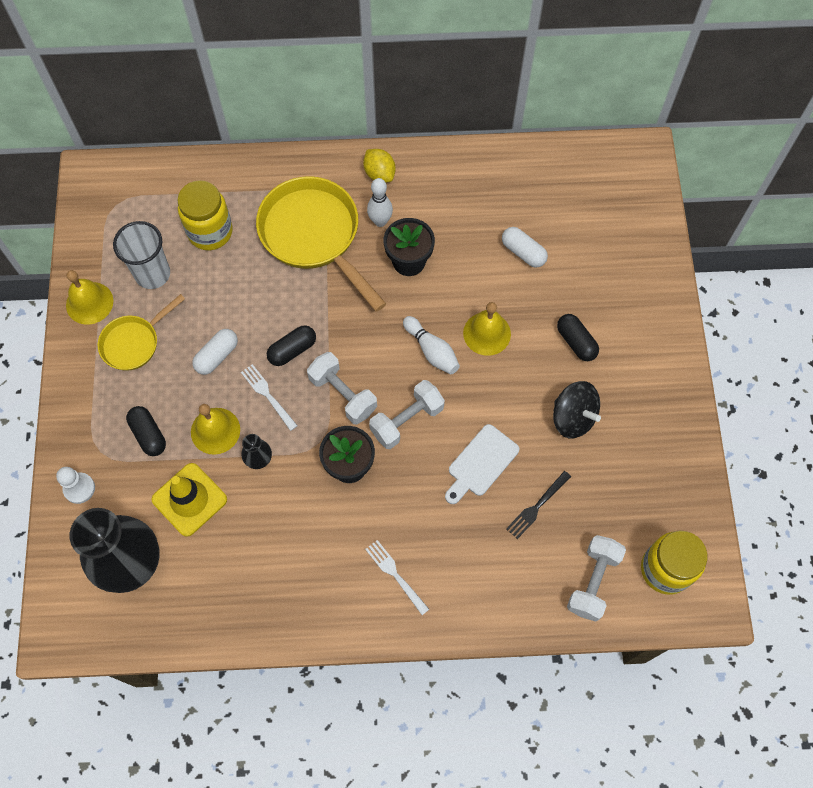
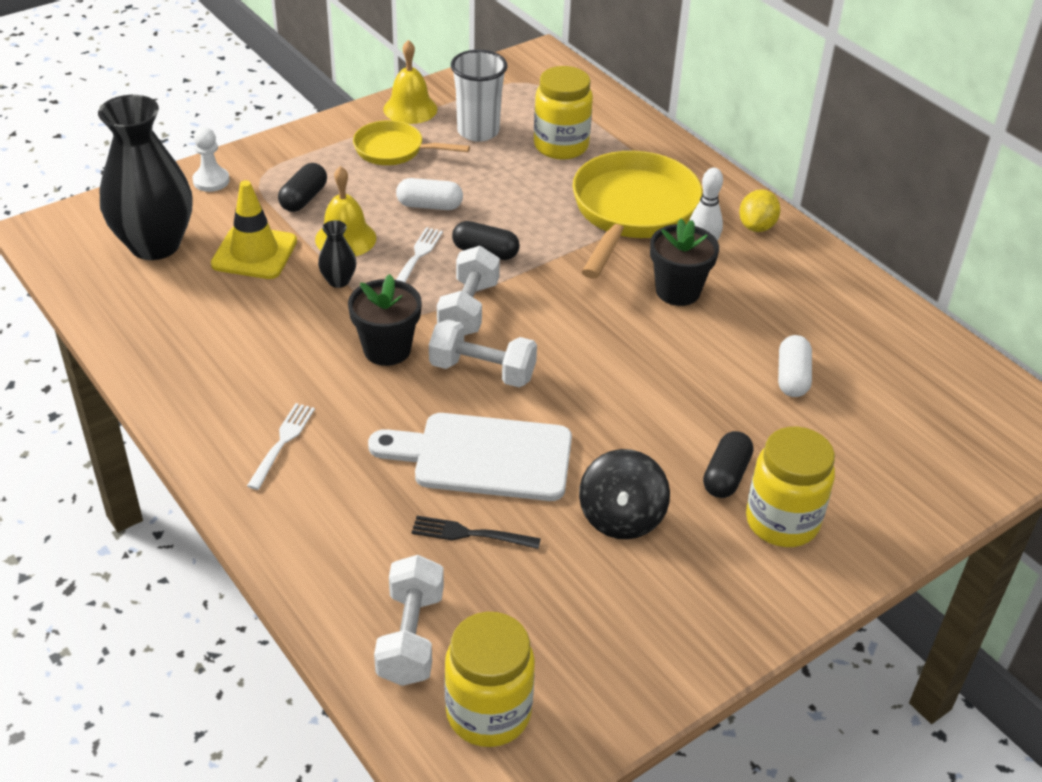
camera: 55 degrees right, 25 degrees down
white bowling pin [403,316,460,374] -> none
white cutting board [445,424,519,504] -> white cutting board [368,413,572,501], size x1.55
yellow bell [463,302,511,356] -> none
white dumbbell [567,535,626,621] -> white dumbbell turned 75 degrees counterclockwise [374,555,444,686]
none -> yellow jar [746,427,835,547]

